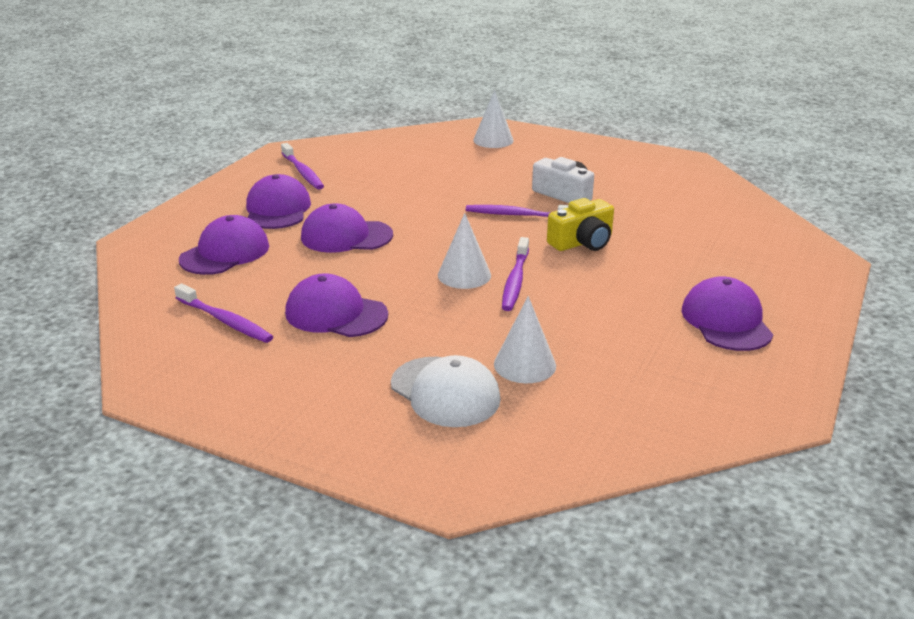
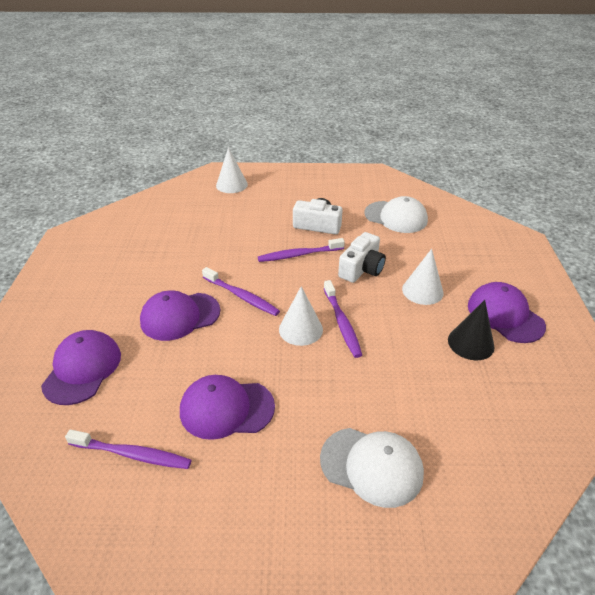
camera: 25 degrees left, 10 degrees up
purple cap [246,174,311,229] -> none
purple toothbrush [281,143,324,190] -> purple toothbrush moved to [202,267,280,316]
white cone [494,296,556,383] -> white cone moved to [402,249,444,305]
yellow camera [547,198,614,251] -> white camera [338,232,386,283]
none -> white cap [365,196,428,233]
none -> black cone [448,300,495,360]

